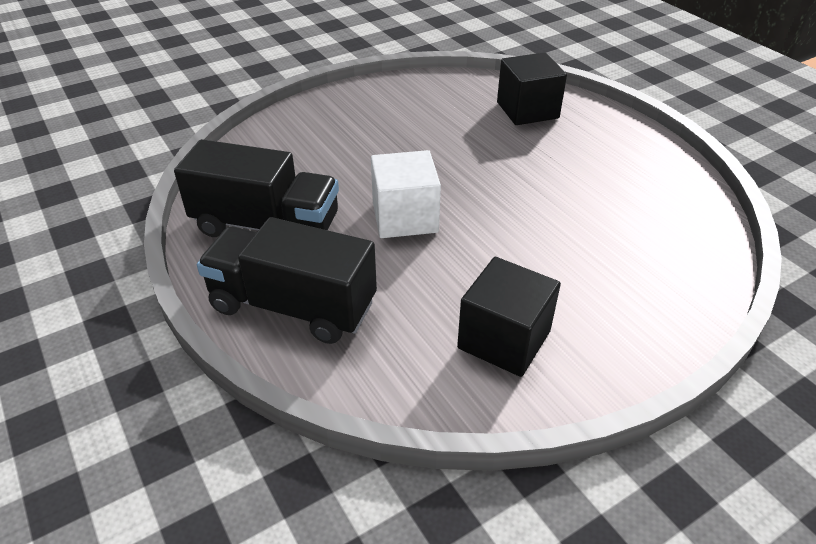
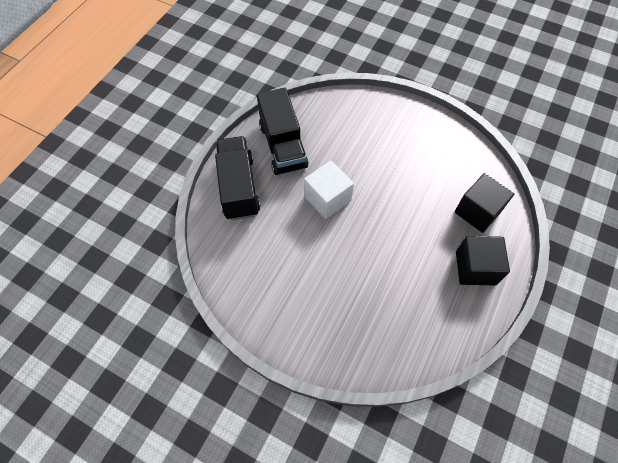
camera: 60 degrees right, 20 degrees up
black cube [457,257,561,377] -> black cube moved to [456,236,510,286]

